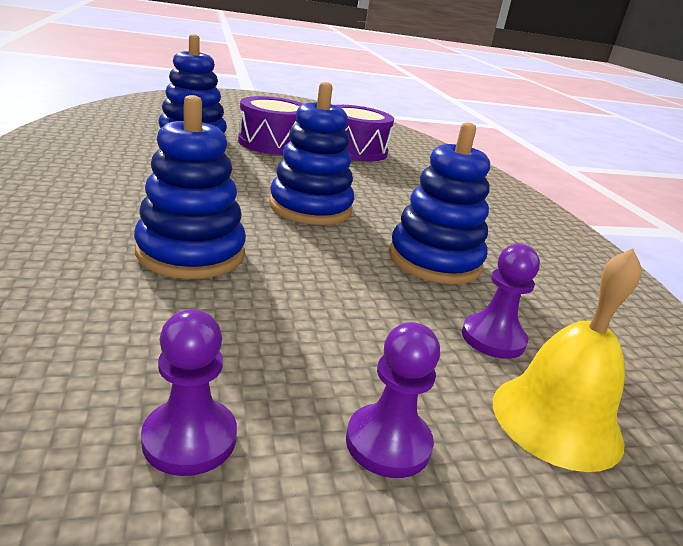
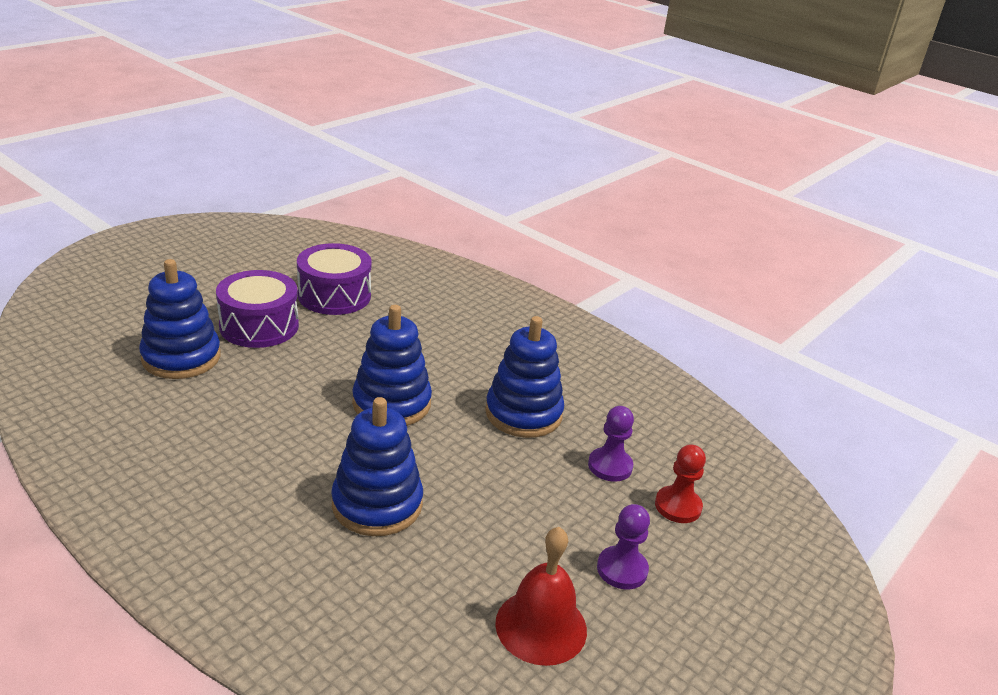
camera: 35 degrees left, 5 degrees up
purple pawn [141,309,237,476] -> red bell [495,527,587,666]
yellow bell [493,249,642,472] -> red pawn [655,444,706,523]

